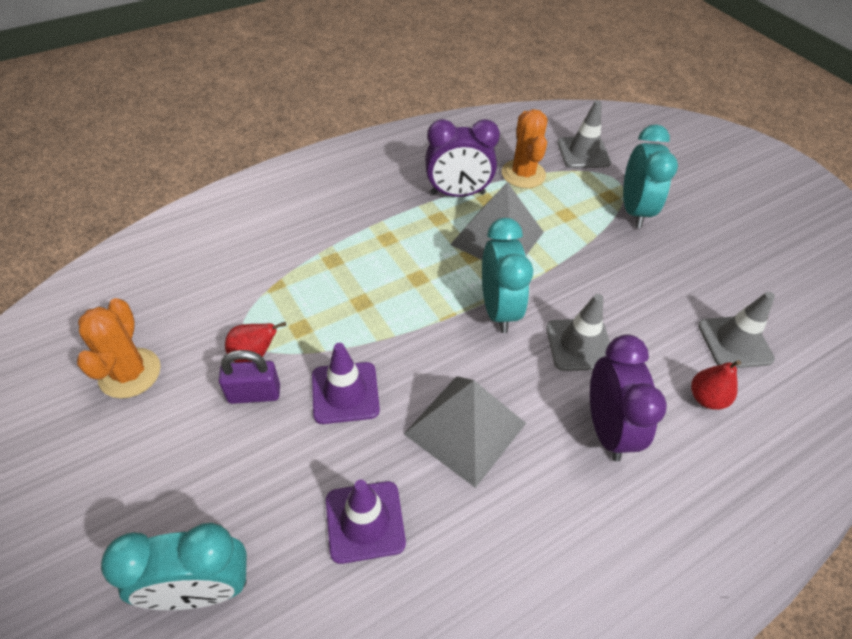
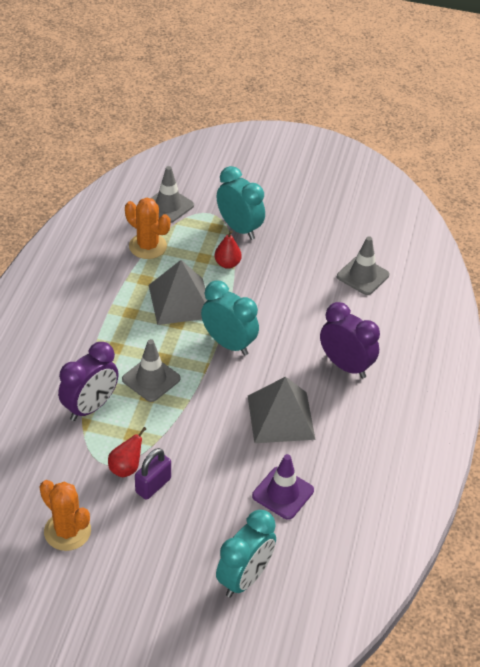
camera: 45 degrees left, 5 degrees down
purple traffic cone [312,343,380,424] -> none
purple clock [425,119,500,197] -> purple clock moved to [58,342,119,421]
grey traffic cone [546,294,610,371] -> grey traffic cone moved to [122,339,180,402]
red pear [691,360,741,410] -> red pear moved to [215,230,242,269]

